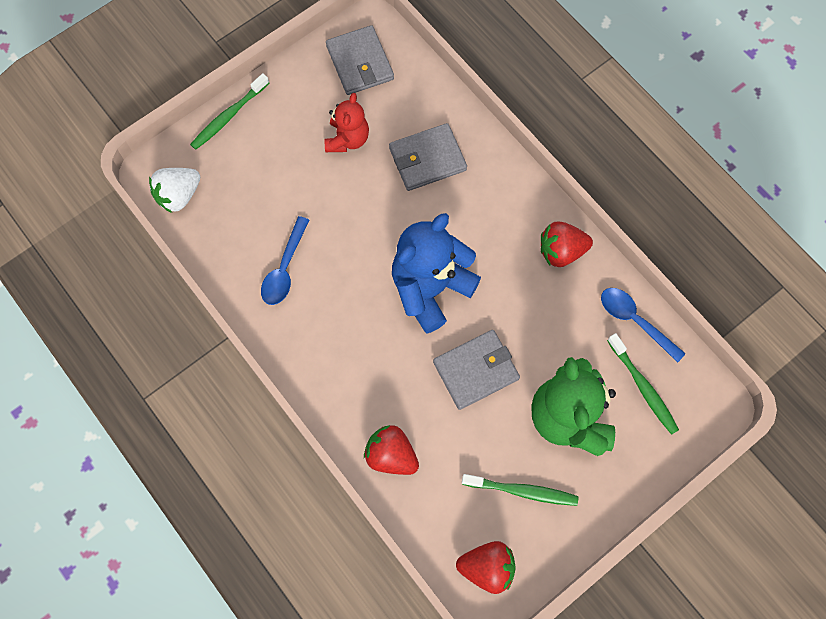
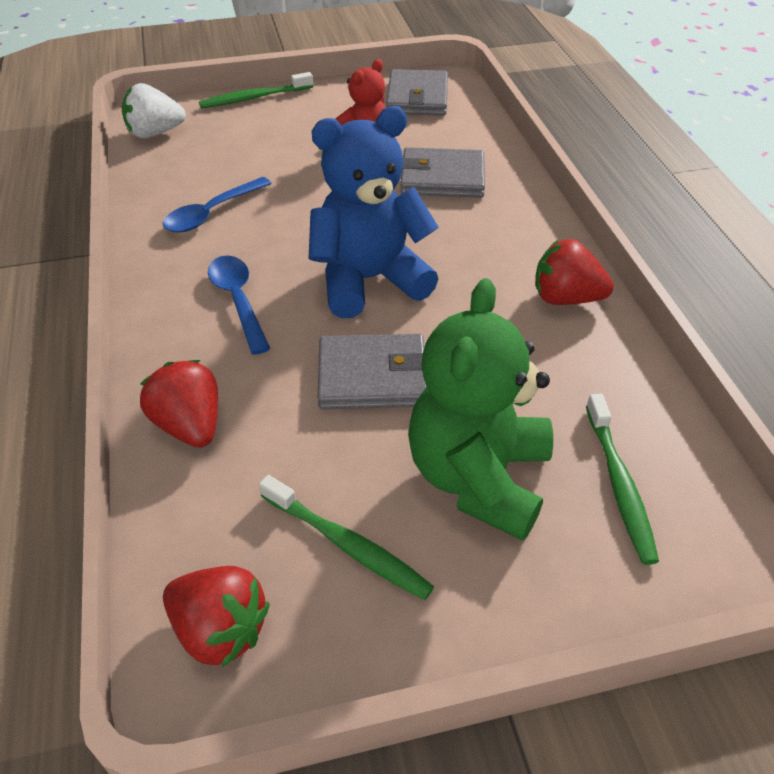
camera: 25 degrees right, 25 degrees down
blue spoon [601,288,686,363] -> blue spoon moved to [208,255,271,355]

